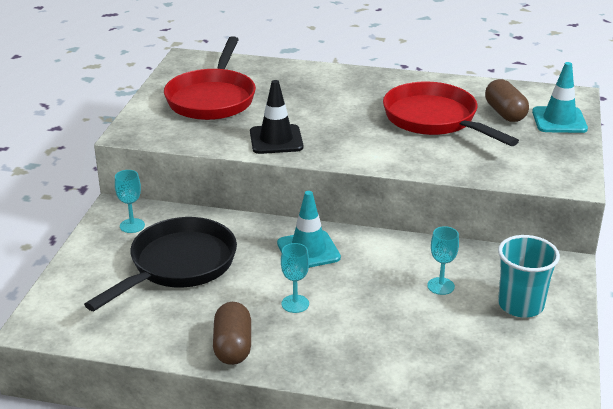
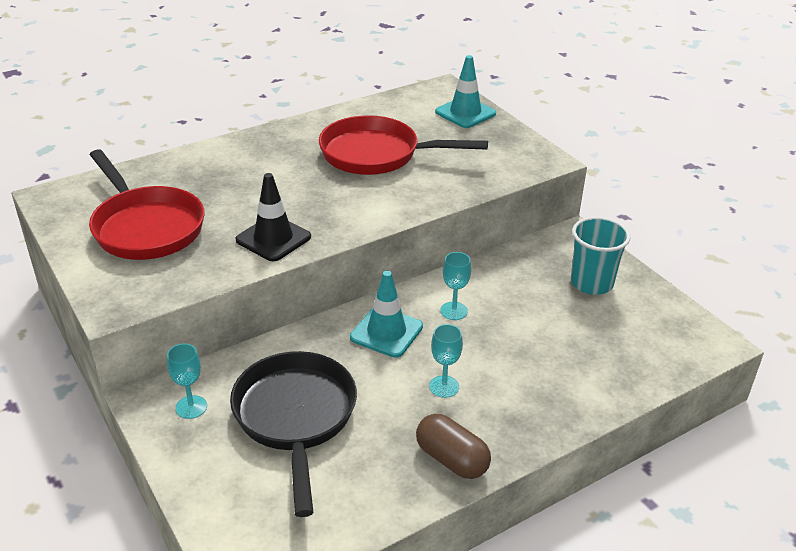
camera: 45 degrees left, 5 degrees up
turquoise goblet [427,226,459,295] -> turquoise goblet moved to [441,252,471,320]
brown capsule [485,79,529,122] -> none

